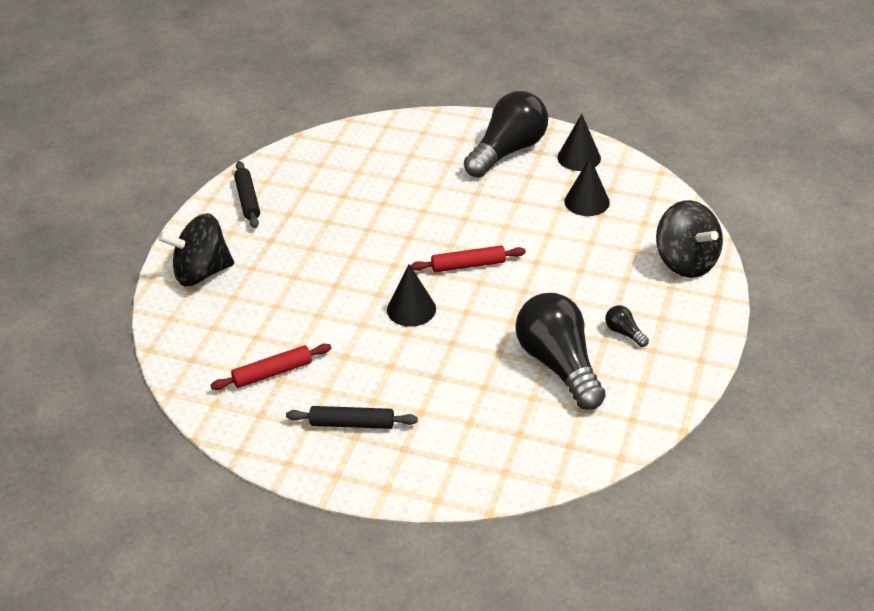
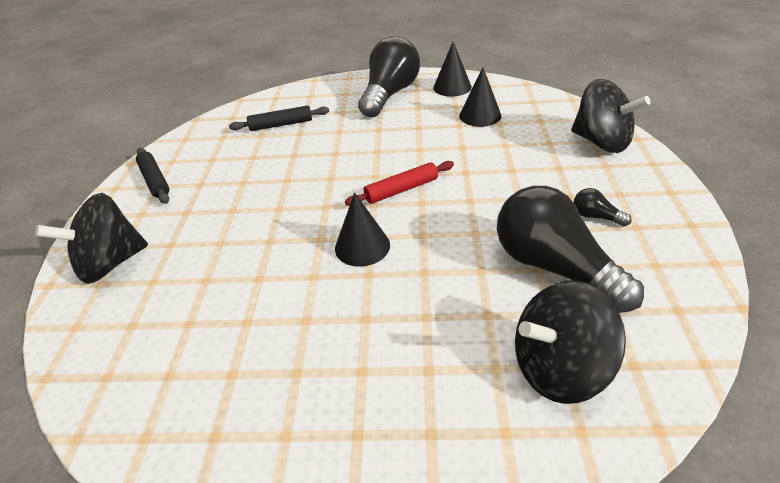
camera: 15 degrees left, 0 degrees up
red rolling pin [210,344,331,390] -> none
black rolling pin [286,406,418,429] -> black rolling pin moved to [229,106,329,131]
none -> black spinning top [515,281,626,404]

